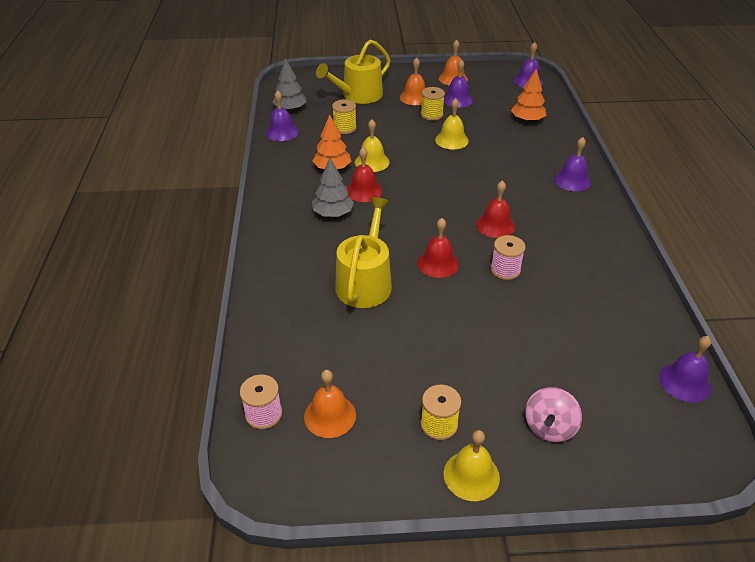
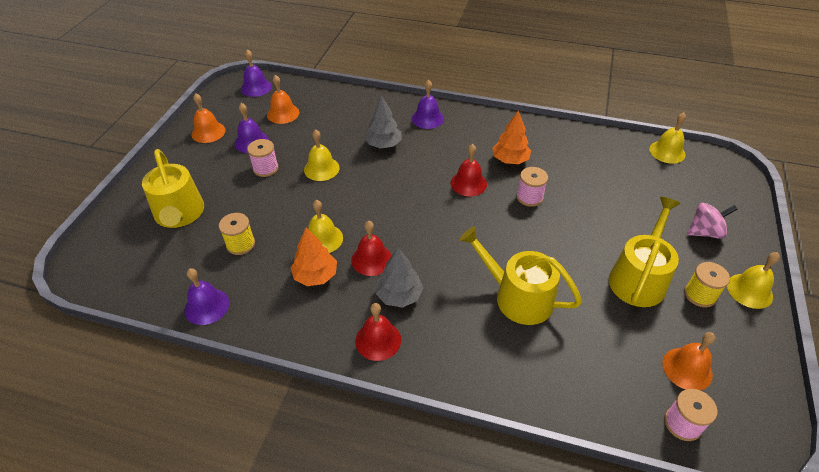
camera: 70 degrees left, 5 degrees up
grey tree [272,58,307,111] -> grey tree moved to [365,95,402,149]
orange bell [400,57,425,105] -> orange bell moved to [267,75,299,124]
red bell [417,218,459,278] -> red bell moved to [355,303,401,361]
yellow spool [421,87,445,121] -> pink spool [247,139,279,177]
orange tree [511,69,546,122] -> orange tree moved to [492,110,531,164]
pink spinning top [525,387,582,442] -> pink spinning top turned 60 degrees counterclockwise [687,203,738,239]
purple bell [659,336,711,403] -> yellow bell [649,112,686,164]
none -> yellow watering can [609,197,681,307]

